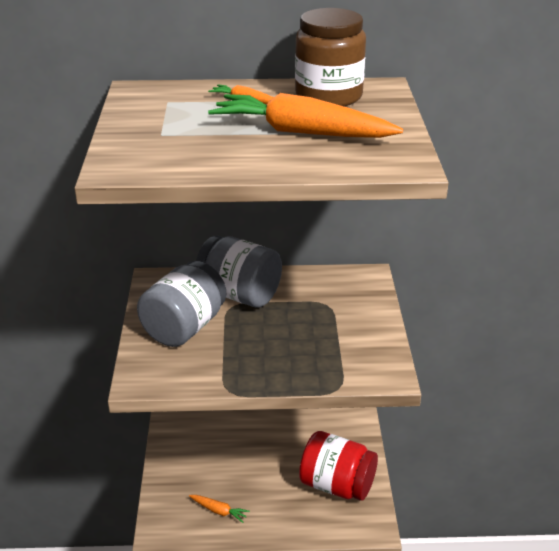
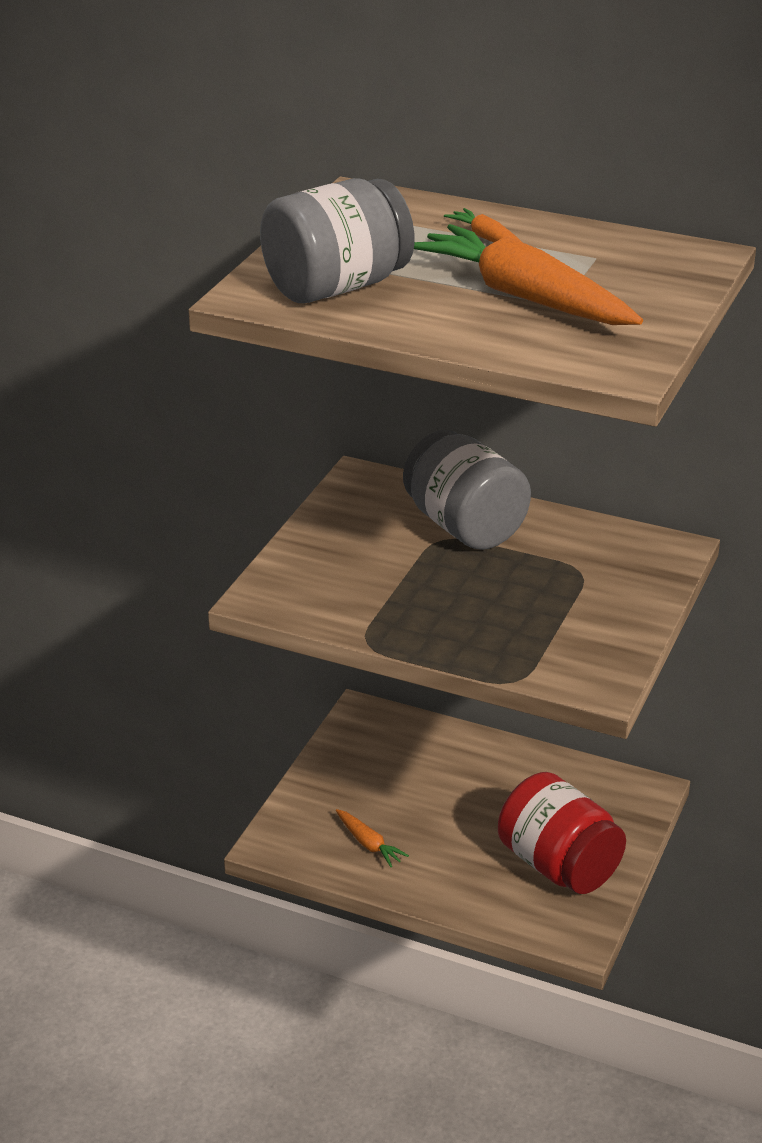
camera: 25 degrees right, 0 degrees up
grey jar [137,261,226,347] -> grey jar moved to [260,178,414,303]
brown jar [295,8,366,107] -> none

